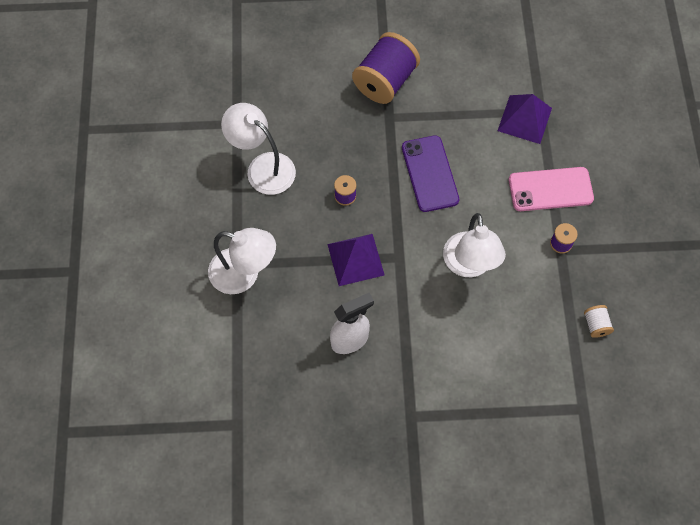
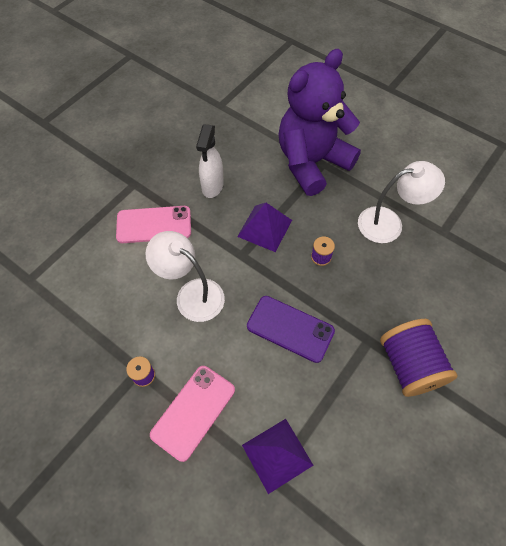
camera: 130 degrees right, 5 degrees down
white lamp [208,228,276,294] -> purple teddy bear [278,49,361,196]
white spool [584,305,614,338] -> none
none -> pink phone [116,206,191,243]

